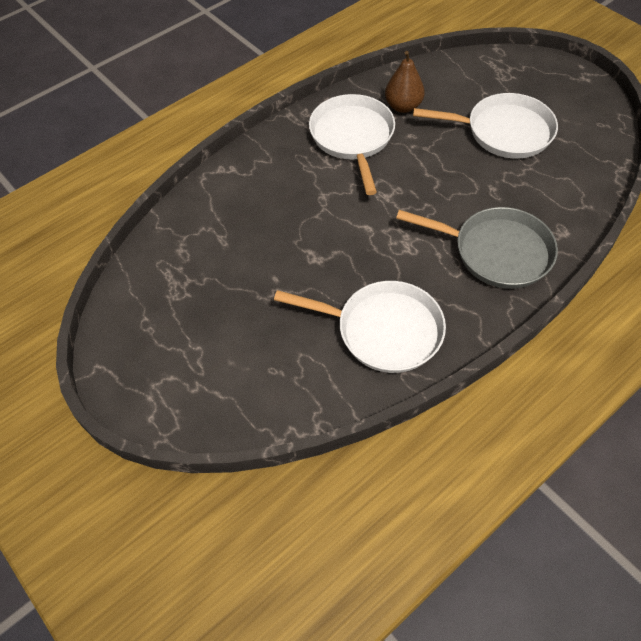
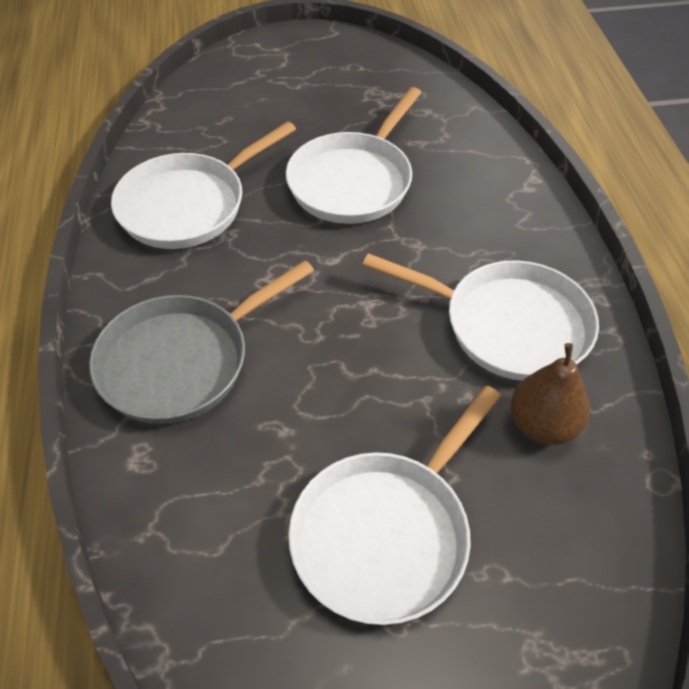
camera: 120 degrees right, 5 degrees down
none -> white pan [286,87,422,224]

